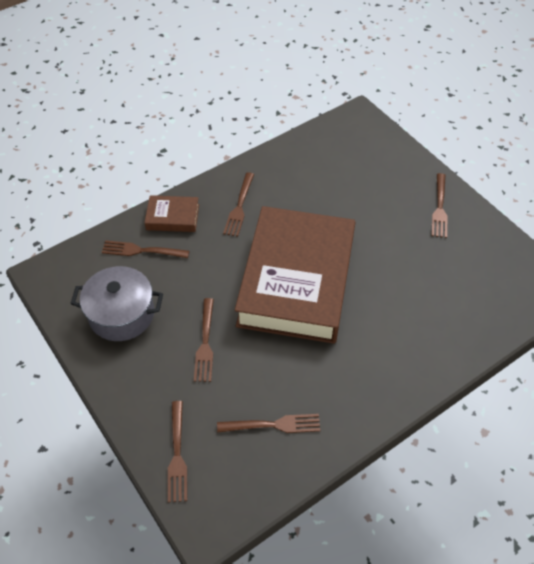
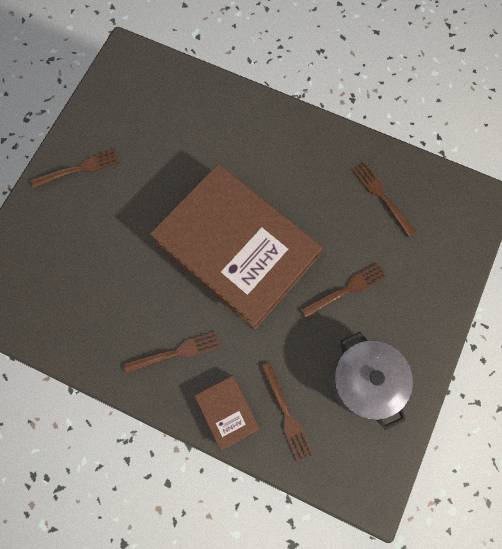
camera: 120 degrees left, 20 degrees up
brown fork [168,401,187,502] -> none
brown book [235,206,355,344] -> brown book turned 60 degrees clockwise [150,164,323,330]

